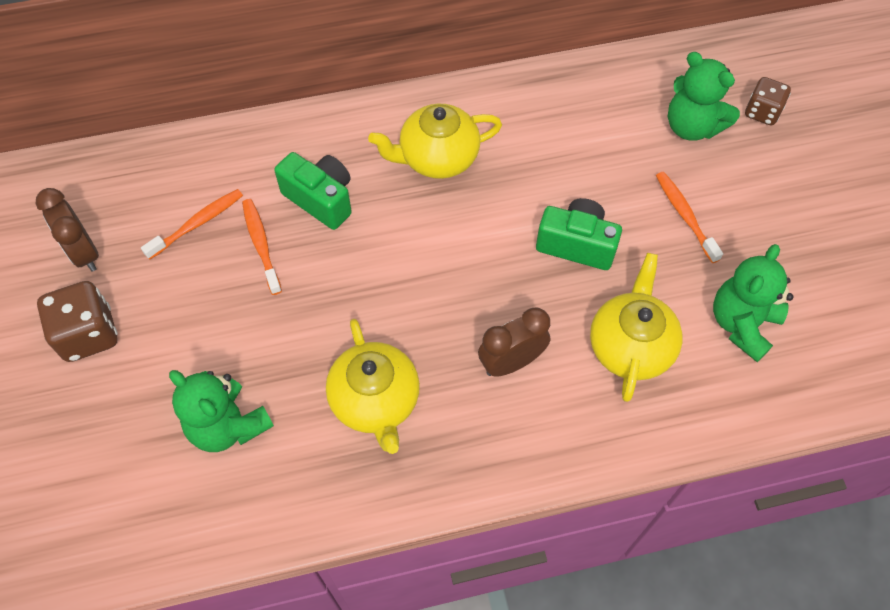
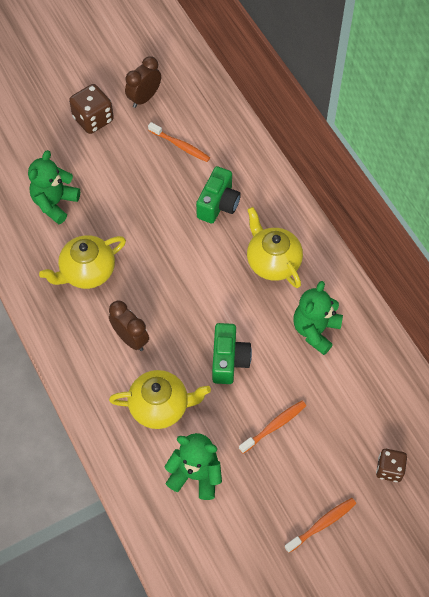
camera: 75 degrees right, 0 degrees up
orange toothbrush [242,199,282,295] -> orange toothbrush moved to [285,498,356,553]
green teddy bear [668,52,740,140] -> green teddy bear moved to [294,281,343,355]

